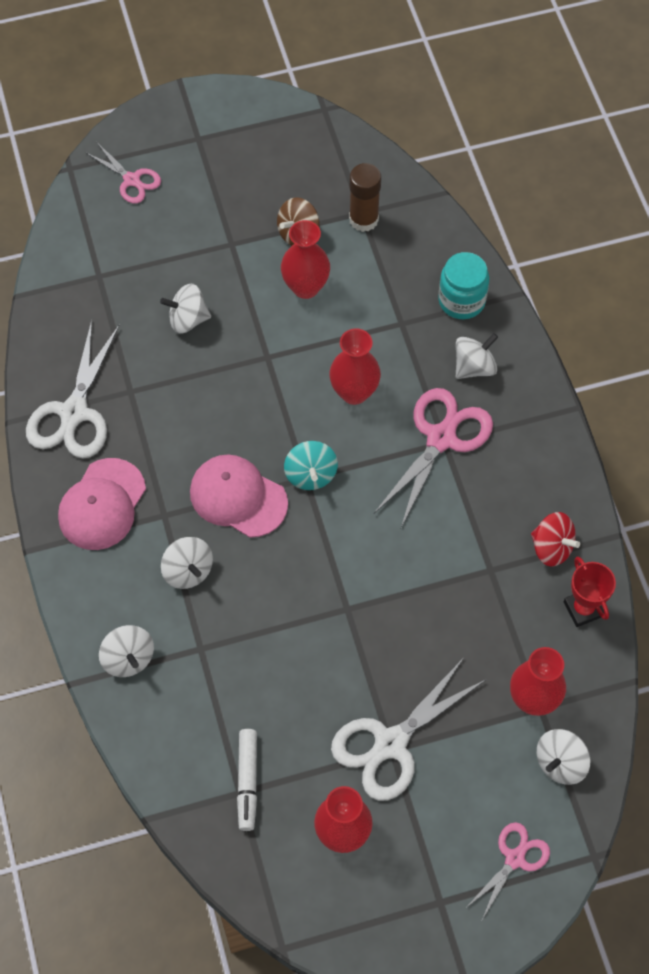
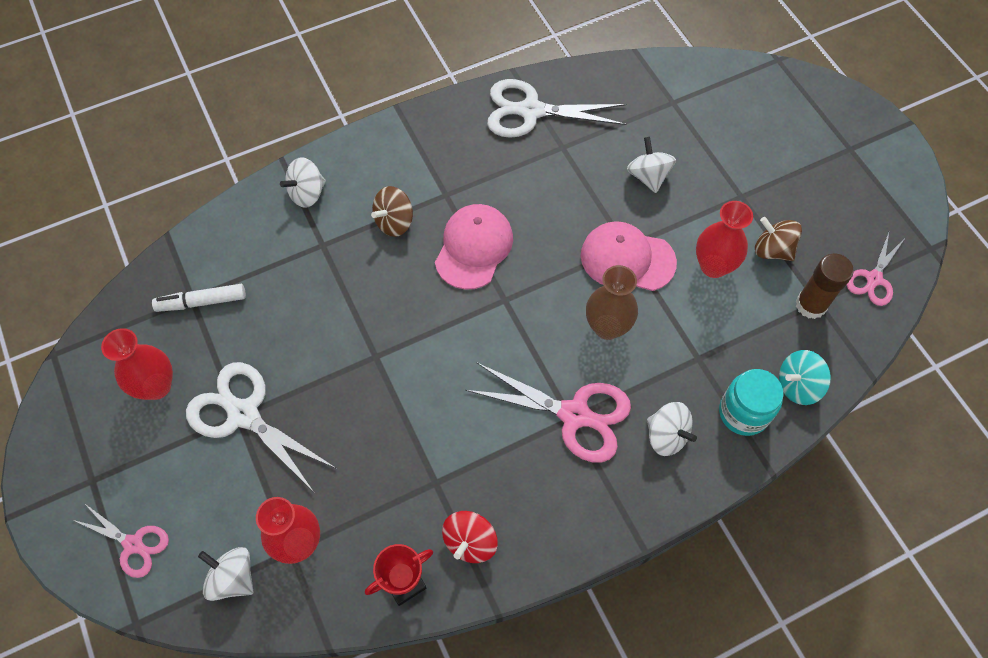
camera: 80 degrees right, 0 degrees up
pink cap [58,458,146,550] -> pink cap moved to [581,221,677,291]
pink scissors [85,143,161,204] -> pink scissors moved to [847,232,906,306]
white spinning top [161,537,213,589] -> brown spinning top [371,186,413,237]
turquoise spinning top [284,441,338,490] -> turquoise spinning top moved to [779,350,831,405]
red vase [330,328,381,405] -> brown vase [586,265,638,340]

